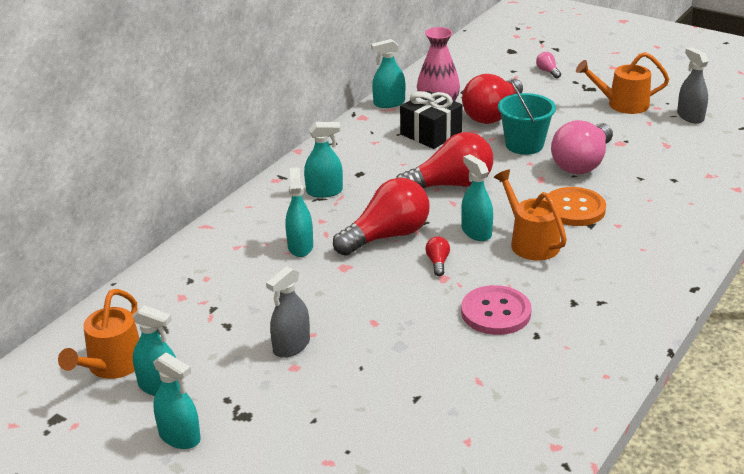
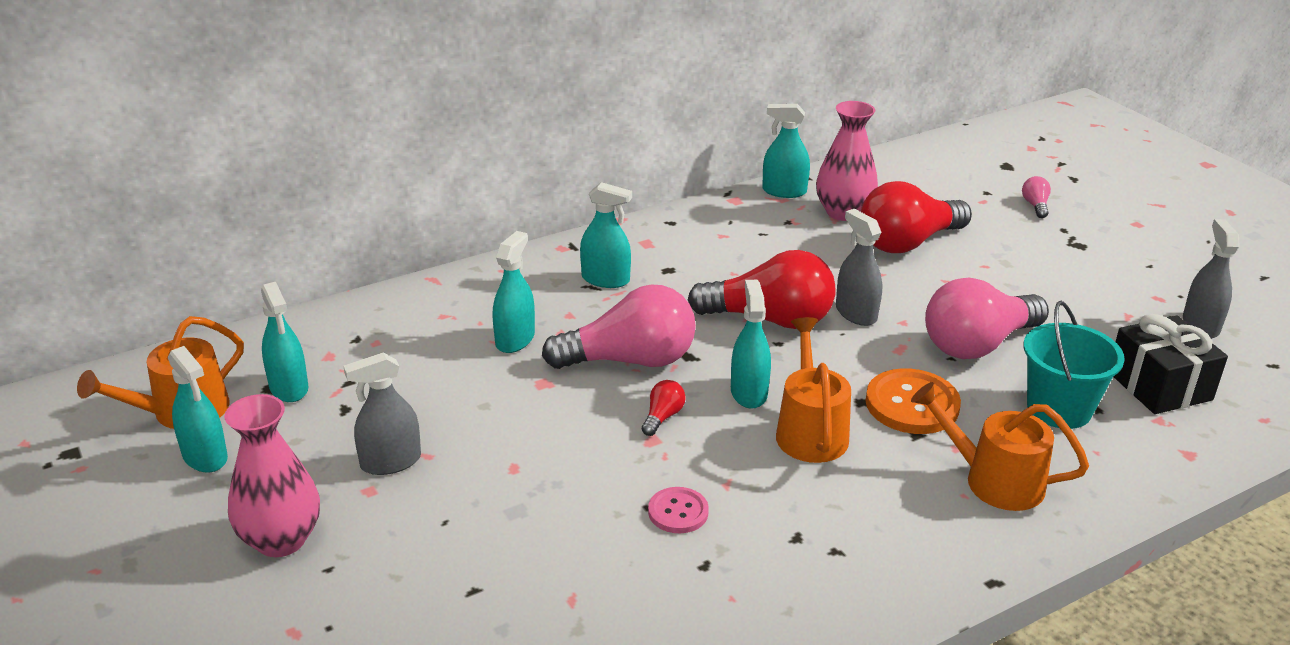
camera: 25 degrees right, 0 degrees up
turquoise spray bottle [153,352,201,449] -> turquoise spray bottle moved to [261,282,308,402]
red light bulb [333,178,429,256] -> pink light bulb [542,284,696,369]
black gift [400,91,462,149] -> black gift moved to [1113,314,1228,414]
pink button [461,285,532,335] -> pink button [648,487,709,533], size x0.58
turquoise bucket [498,80,556,155] -> turquoise bucket moved to [1024,301,1125,429]
orange watering can [576,52,670,114] -> orange watering can moved to [911,382,1089,511]
none -> pink vase [224,394,320,557]
none -> grey spray bottle [836,209,882,326]

